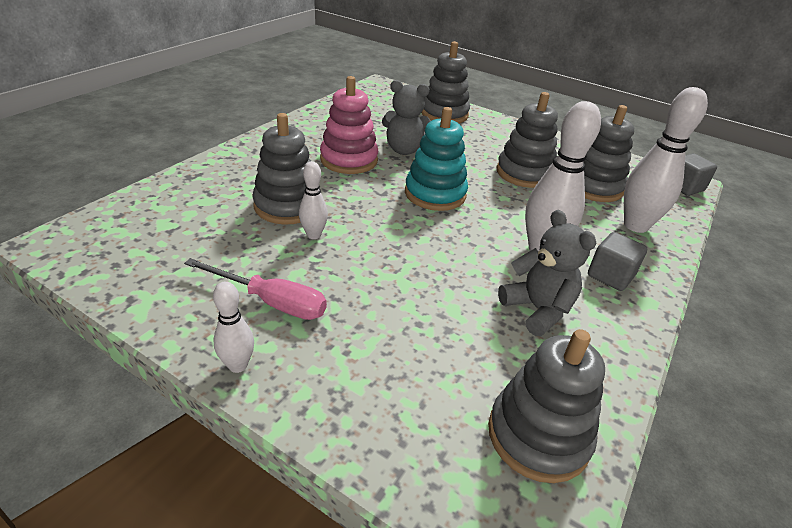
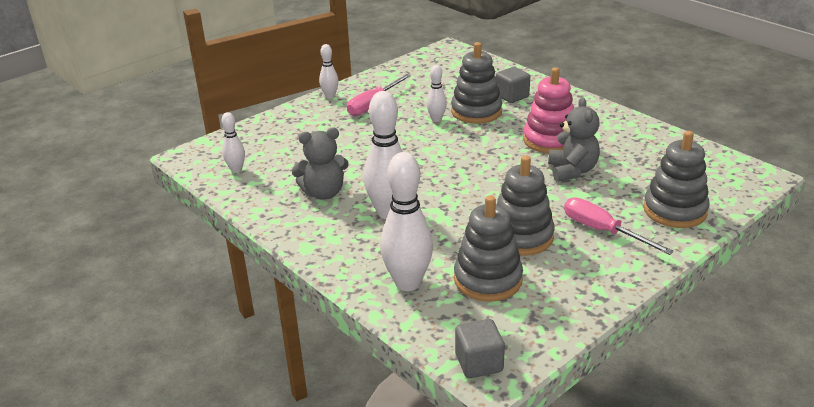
camera: 110 degrees right, 5 degrees down
grey teddy bear [382,80,431,155] -> grey teddy bear turned 150 degrees clockwise [548,97,600,182]
turquoise stacking toy [405,107,468,211] -> none
grey stacking toy [488,329,605,483] -> white bowling pin [221,112,245,173]
grey cube [588,232,647,291] -> grey cube moved to [496,67,530,103]
none -> pink screwdriver [564,197,674,255]

